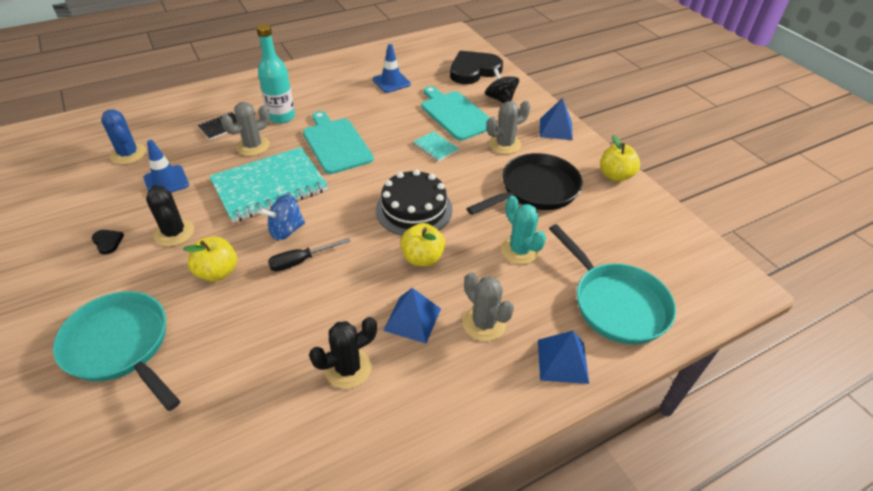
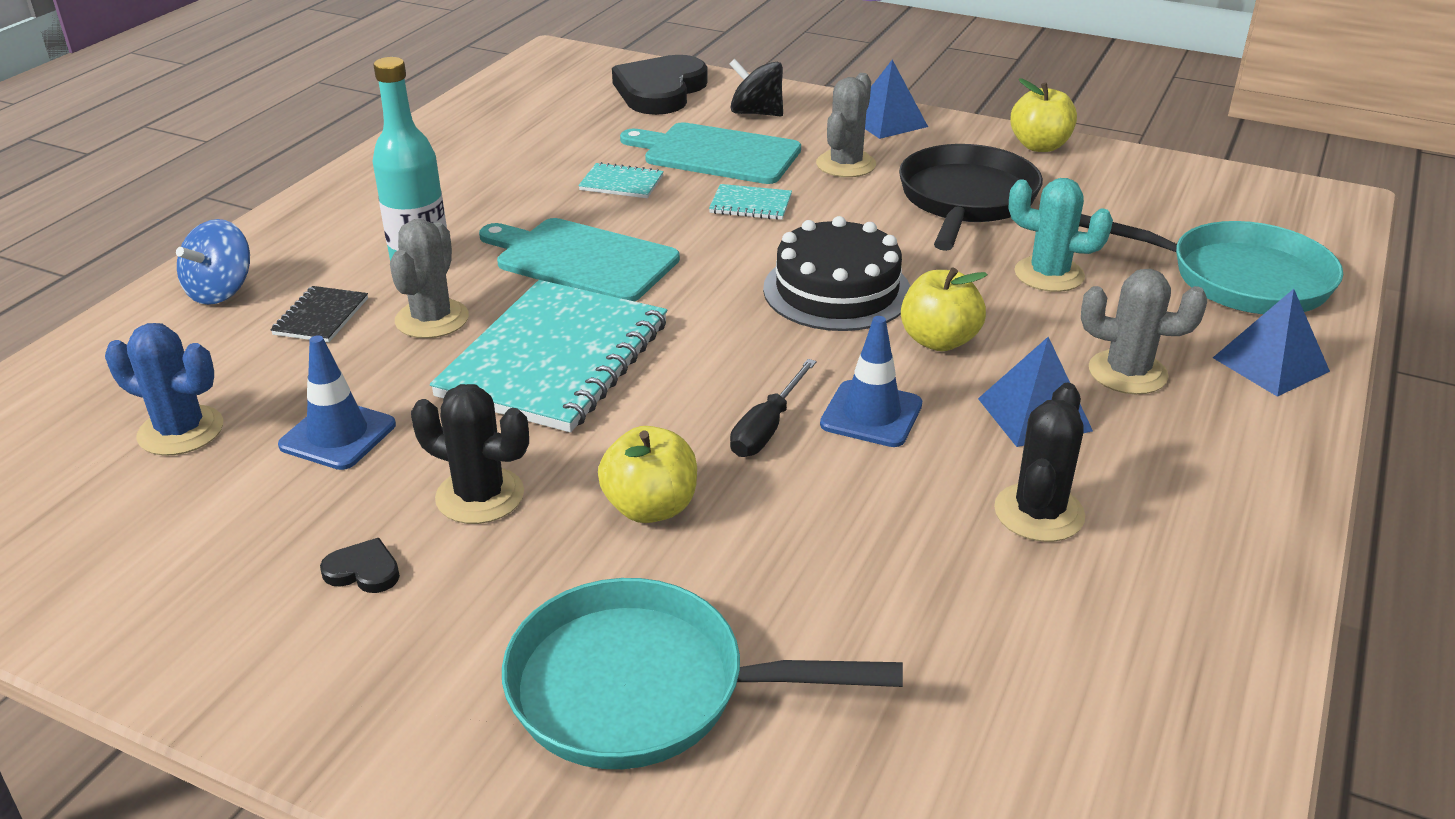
camera: 35 degrees left, 10 degrees down
blue spinning top [260,194,305,240] -> blue spinning top moved to [176,219,250,305]
blue traffic cone [372,44,411,93] -> blue traffic cone moved to [820,316,922,447]
none -> turquoise notebook [578,162,664,198]

